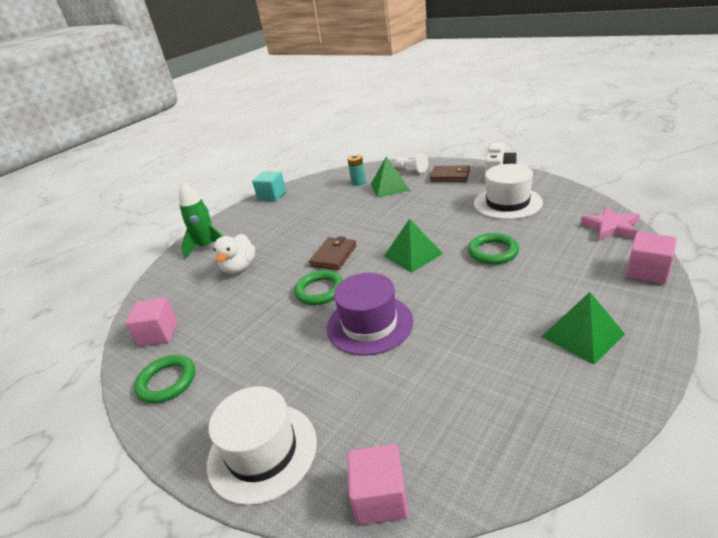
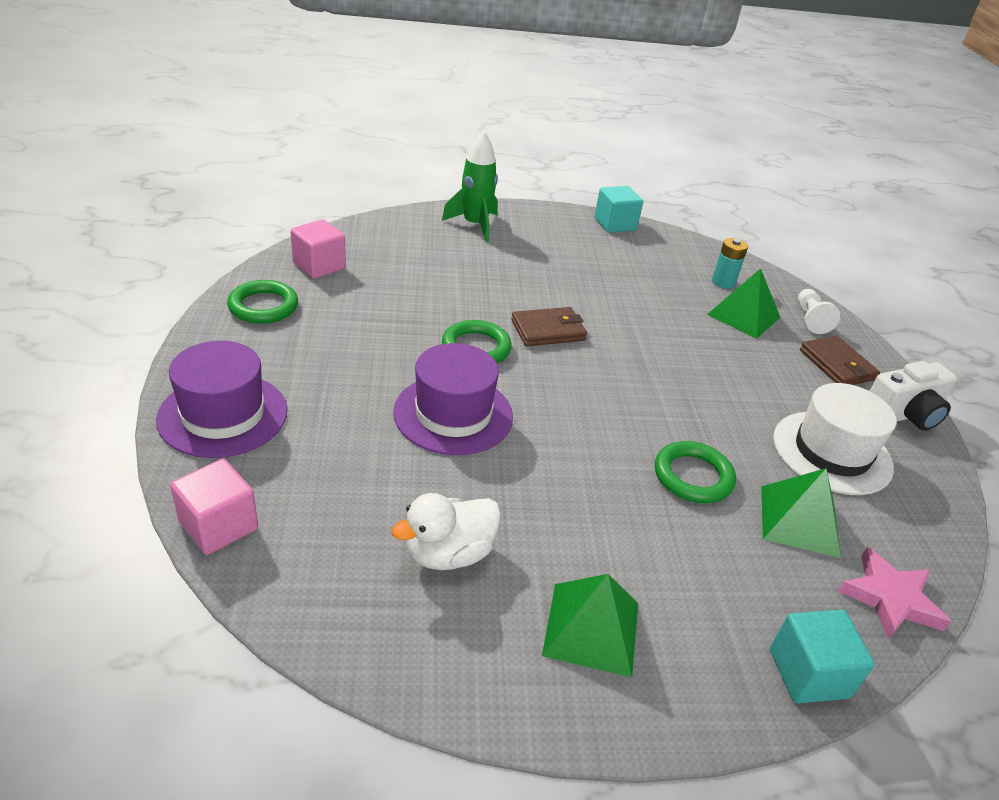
camera: 40 degrees right, 5 degrees up
white hat [207,386,317,505] -> purple hat [156,341,287,458]
white duck [214,234,255,274] -> white duck moved to [391,493,501,570]
green pyramid [384,219,443,273] -> green pyramid moved to [761,468,841,558]
pink cube [626,232,676,284] -> turquoise cube [770,609,875,704]

